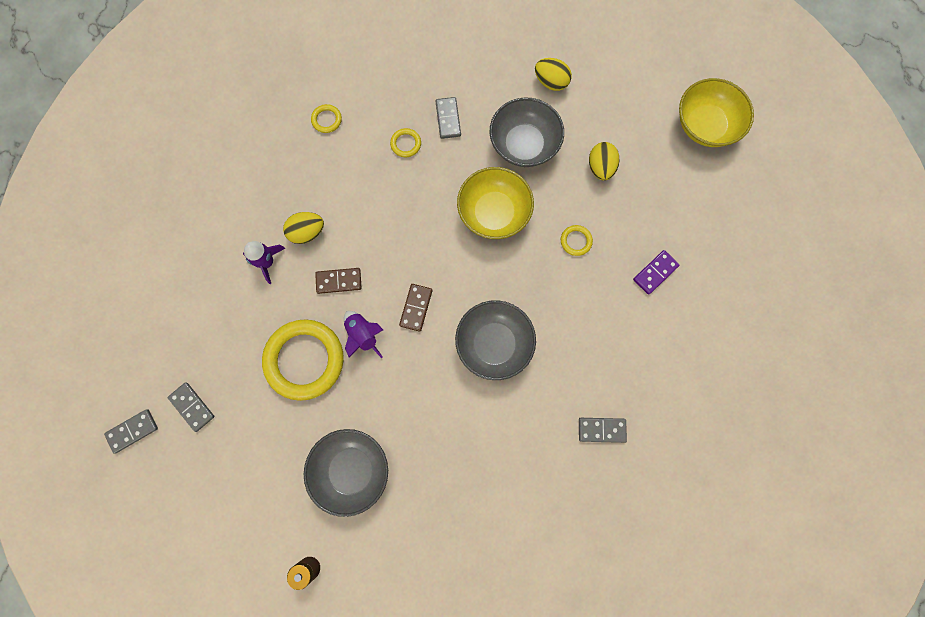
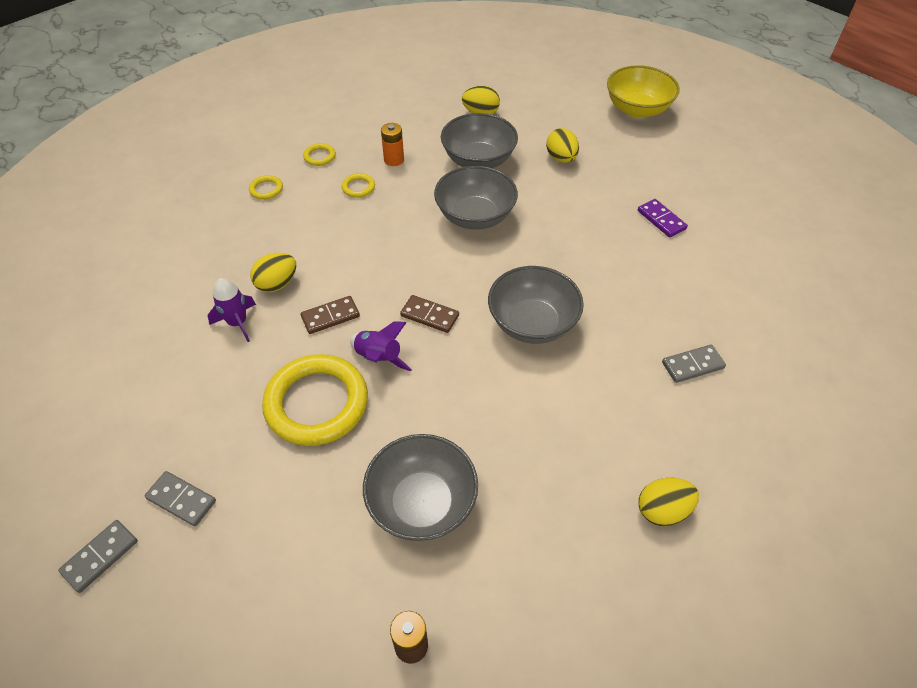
camera: 20 degrees left, 25 degrees down
brown domino [399,284,432,332] -> brown domino turned 60 degrees counterclockwise [400,295,459,333]
grey domino [436,97,461,139] -> orange battery [381,123,404,166]
yellow bowl [457,167,534,239] -> grey bowl [434,166,518,230]
yellow ring [561,225,593,256] -> yellow ring moved to [303,143,336,166]
purple domino [633,250,679,295] -> purple domino turned 60 degrees counterclockwise [638,199,688,238]
none -> yellow egg [639,478,699,526]

